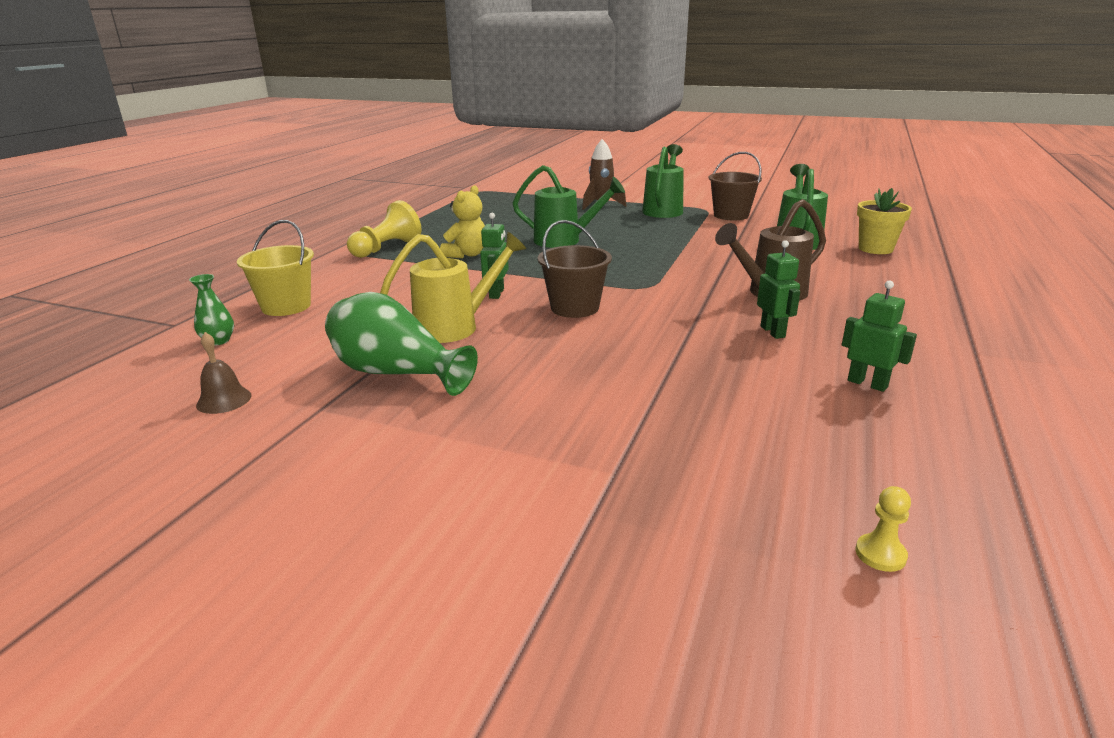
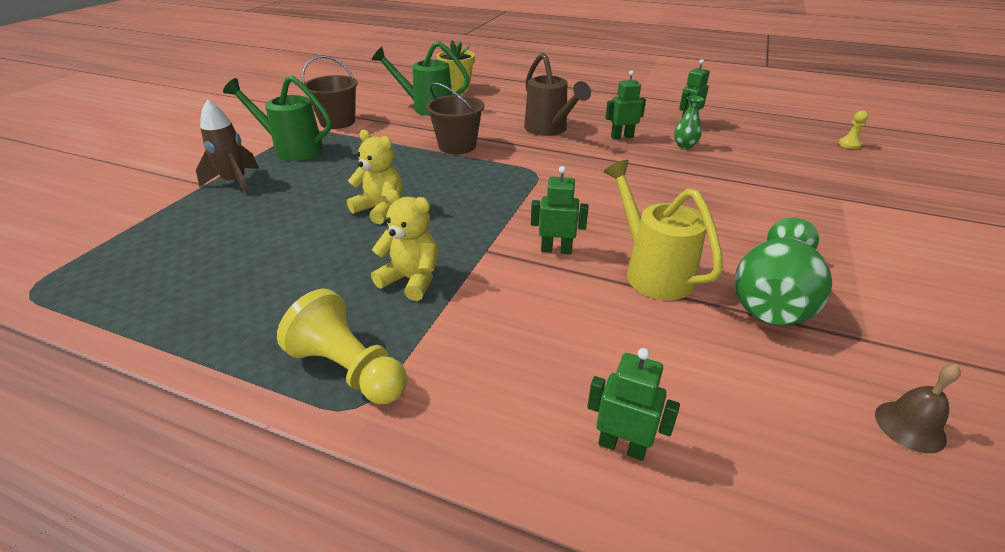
camera: 90 degrees left, 10 degrees up
green vase [189,274,234,345] -> green vase moved to [674,96,704,149]
yellow bucket [237,220,314,316] -> green robot [587,348,680,461]
green watering can [513,165,625,248] -> yellow teddy bear [347,130,402,224]
brown bucket [538,220,612,318] -> brown bucket moved to [426,82,485,154]

